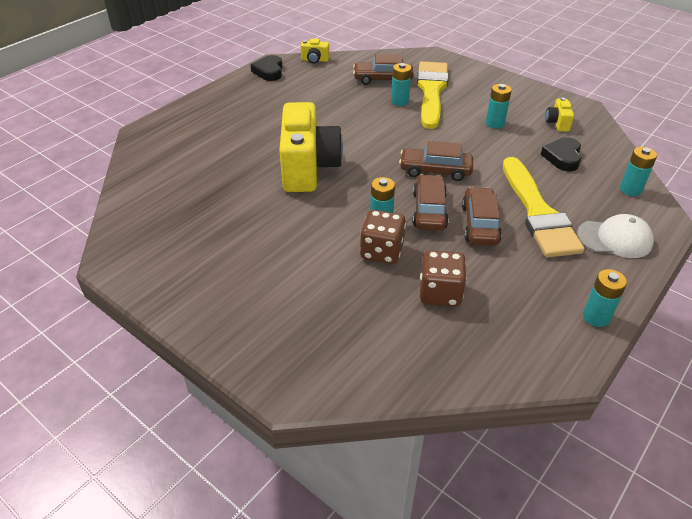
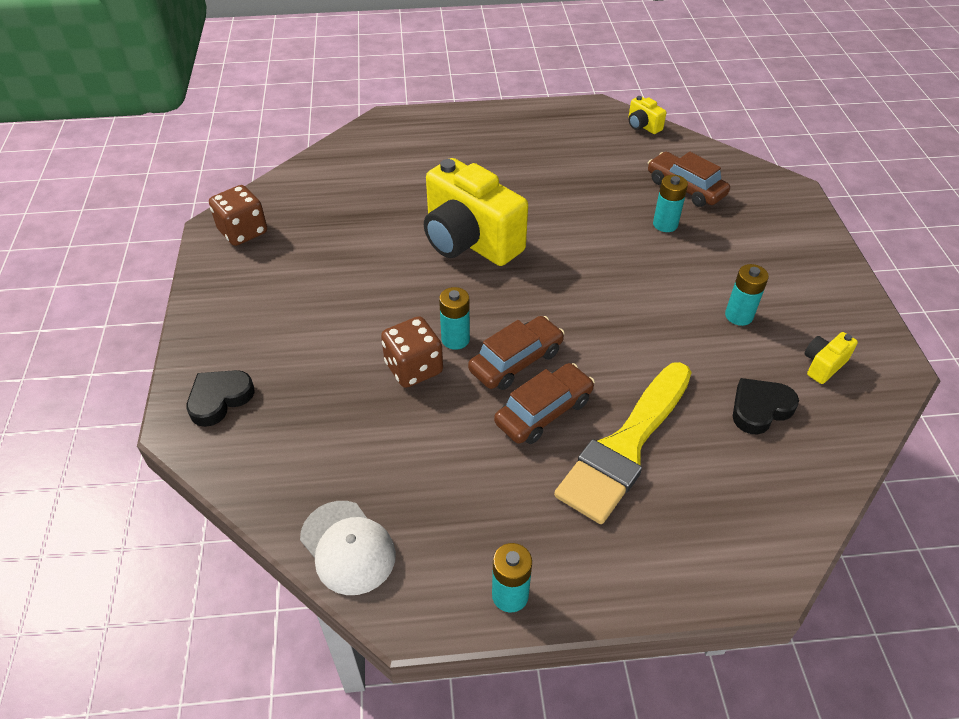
camera: 45 degrees right, 5 degrees up
black heart [251,55,283,81] -> black heart moved to [186,370,255,427]
yellow camera [279,102,343,192] -> yellow camera turned 90 degrees clockwise [424,158,528,266]
brown car [399,141,473,181] -> none
yellow brush [417,61,449,129] -> none
brown dice [420,250,467,307] -> brown dice moved to [209,185,267,246]
white cap [577,214,654,258] -> white cap moved to [300,501,396,595]
turquoise battery [620,147,657,196] -> none

